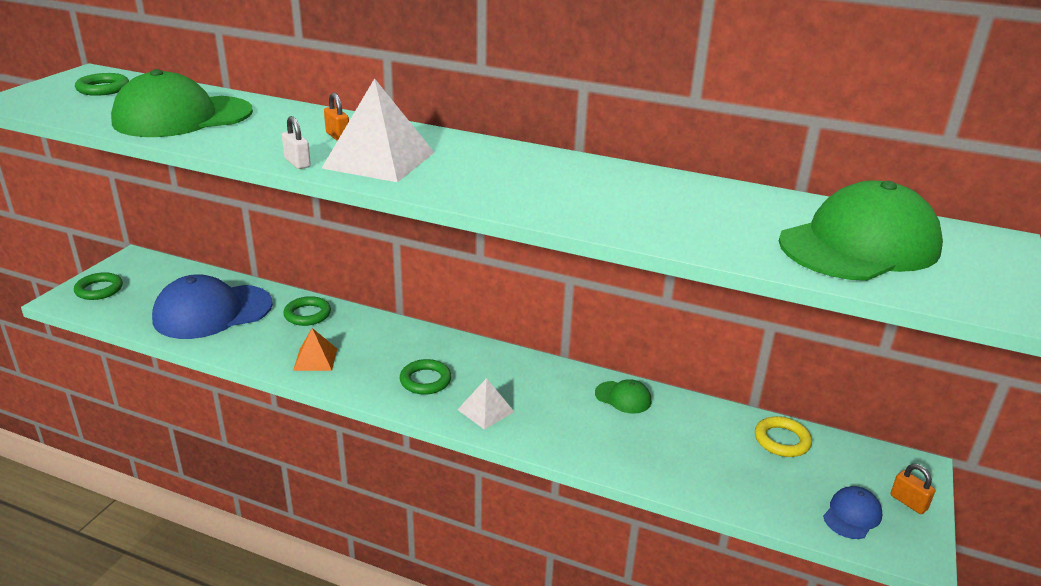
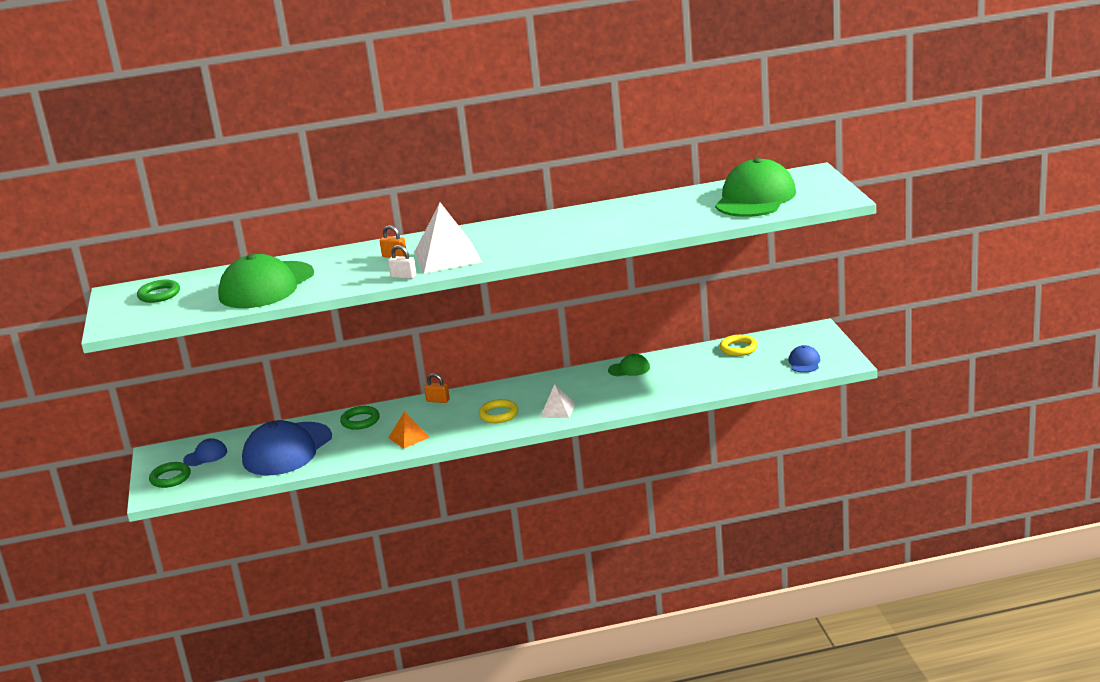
camera: 30 degrees left, 5 degrees down
green ring [400,359,452,395] -> yellow ring [479,399,518,423]
orange padlock [890,464,935,514] -> orange padlock moved to [424,373,450,403]
none -> blue cap [183,438,227,466]

